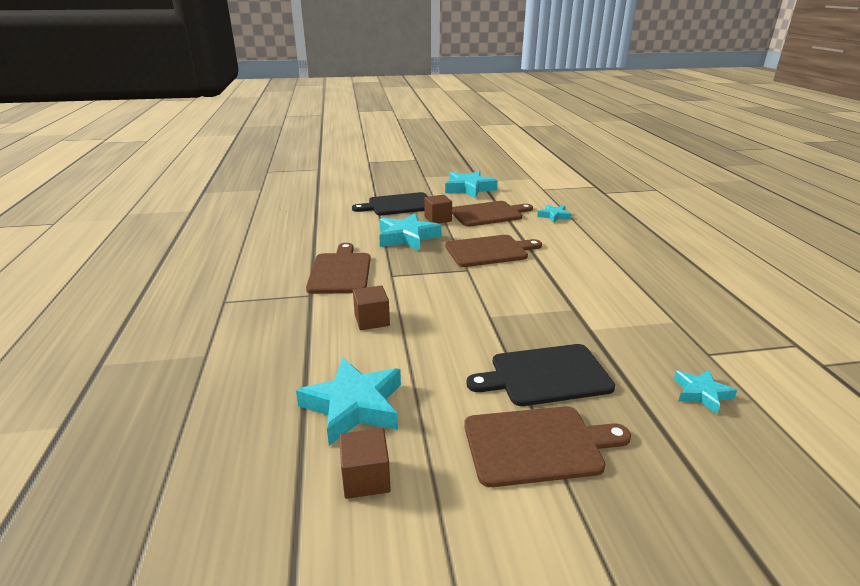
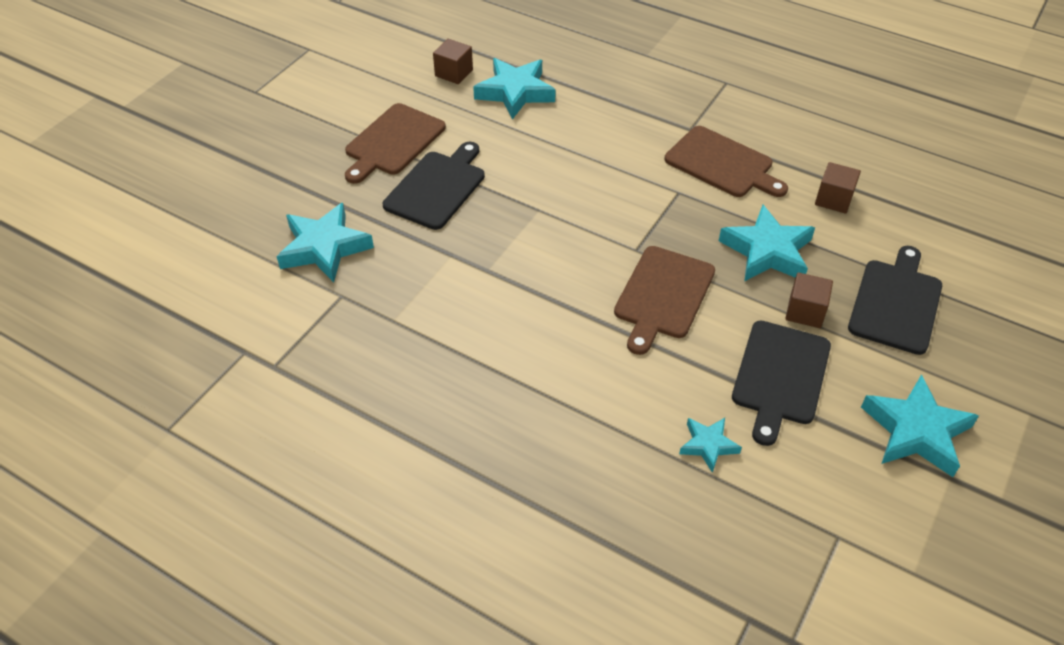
camera: 130 degrees right, 20 degrees up
brown cube [353,285,390,330] -> brown cube moved to [815,162,861,214]
brown cutting board [452,201,533,227] -> black cutting board [732,320,831,446]
turquoise star [674,370,737,414] -> turquoise star [277,203,374,282], size x1.82

